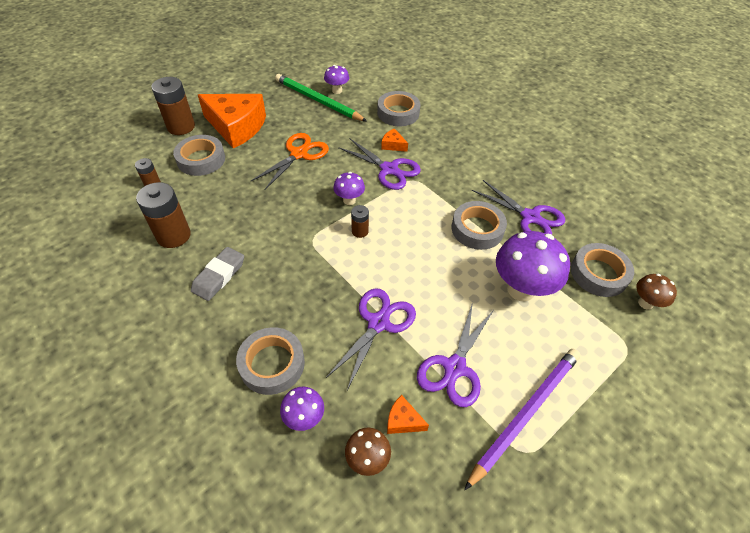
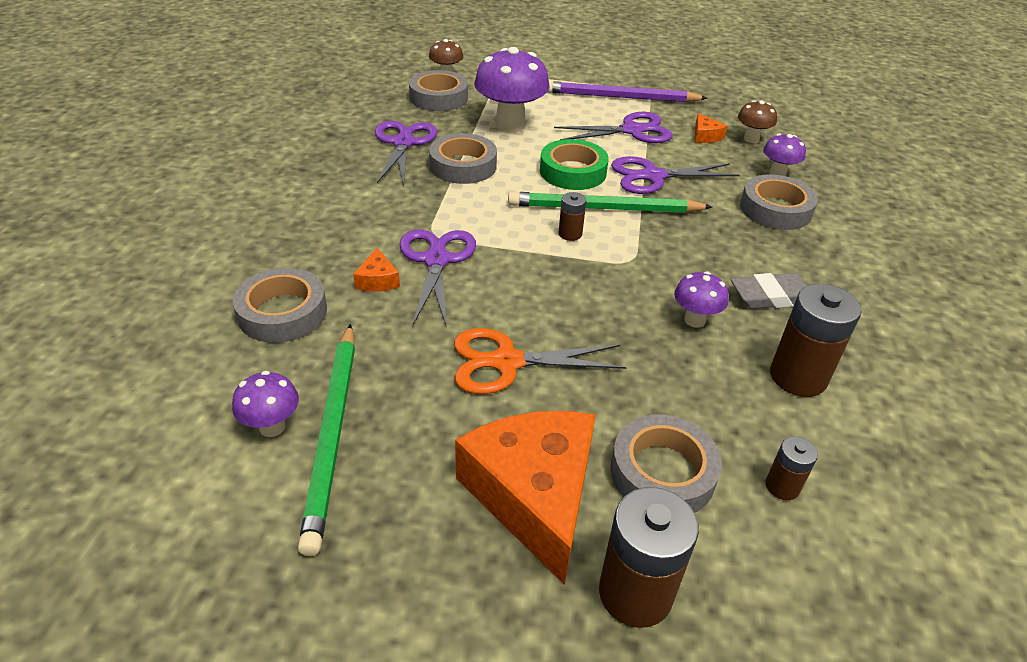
camera: 130 degrees left, 10 degrees down
purple mushroom [333,172,365,205] -> purple mushroom moved to [674,271,729,328]
none -> green pencil [508,192,712,213]
none -> green tape [540,139,609,190]

